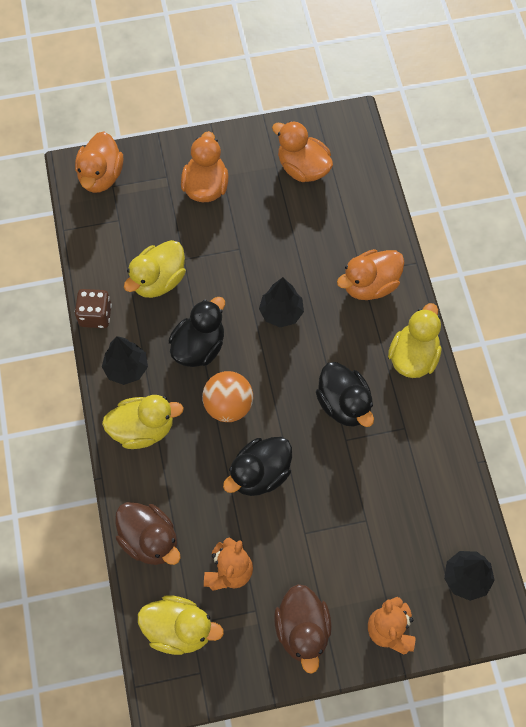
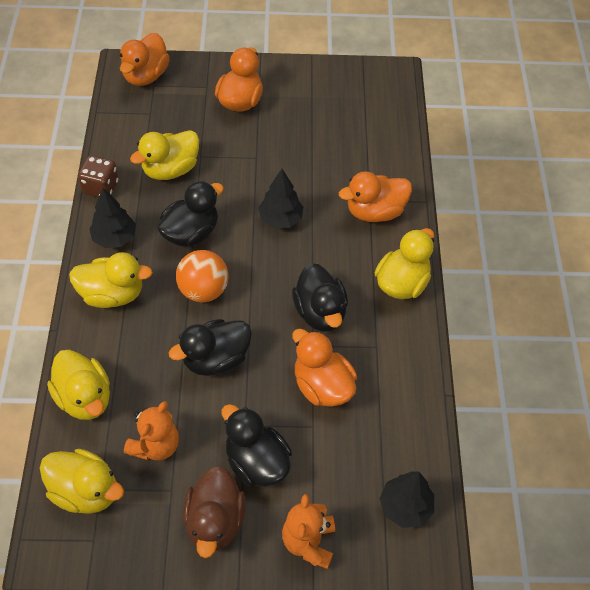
camera: 10 degrees right, 10 degrees down
brown duck [115,502,181,565] -> yellow duck [47,350,110,420]
orange duck [272,121,333,182] -> orange duck moved to [292,329,357,407]
none -> black duck [222,404,292,487]

